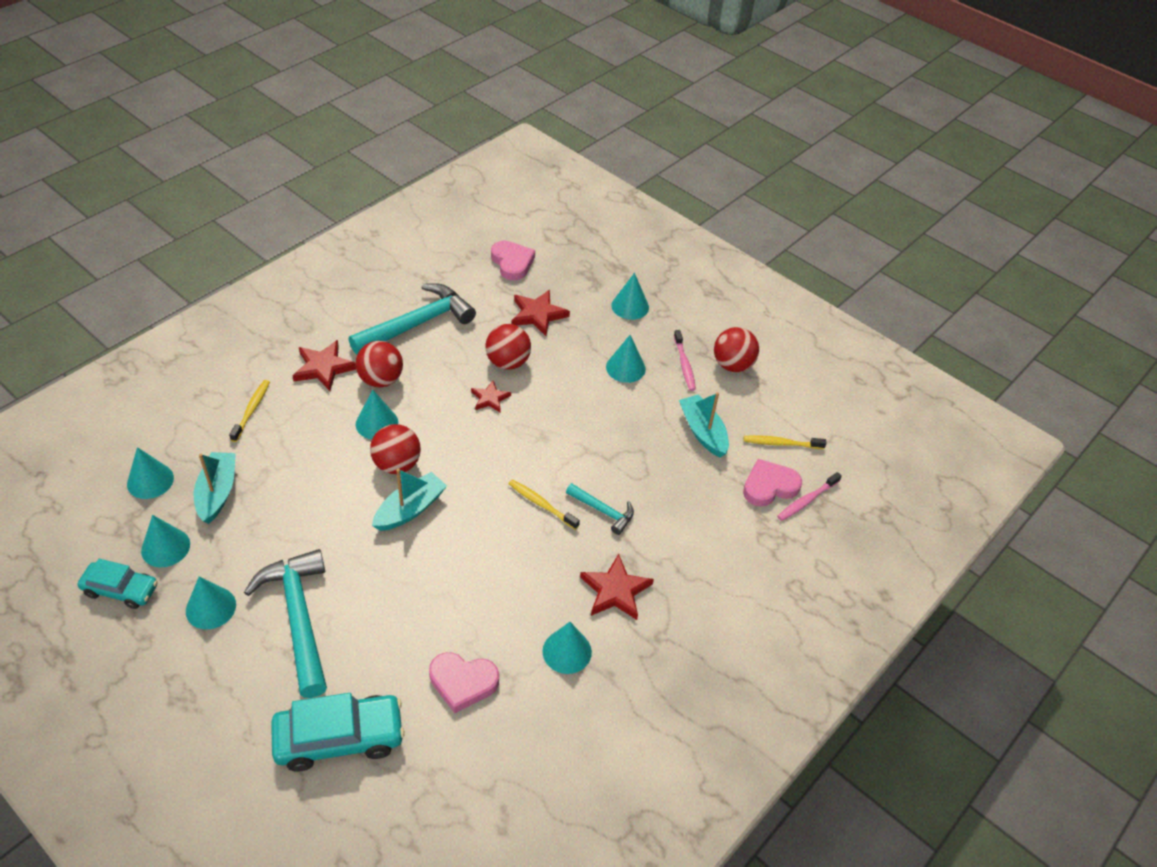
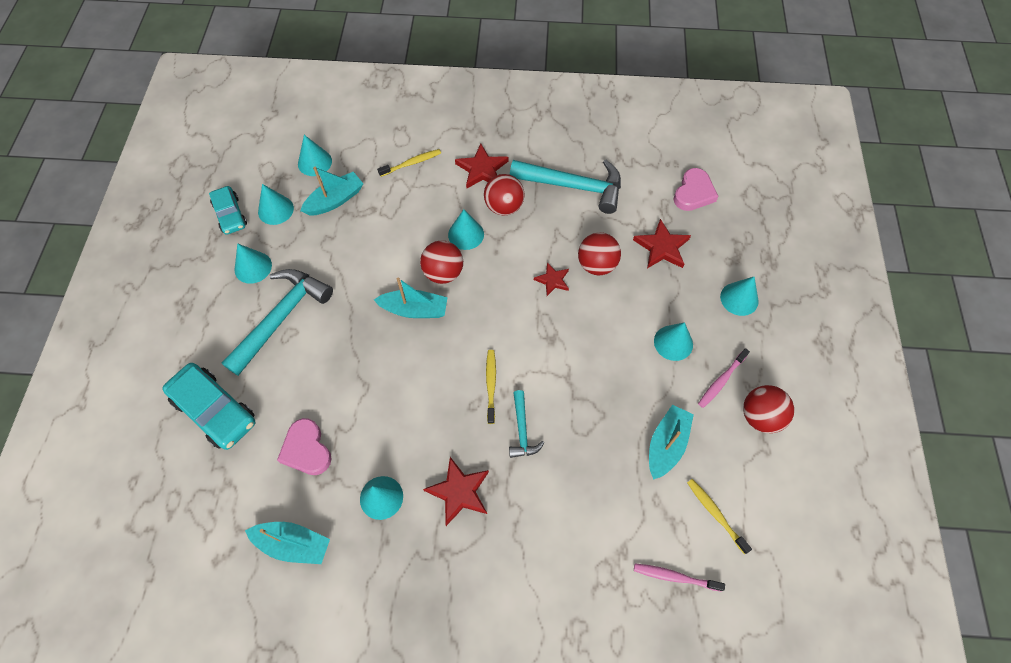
camera: 55 degrees right, 15 degrees up
pink heart [743,459,802,507] -> none
none -> turquoise boat [245,522,330,564]

